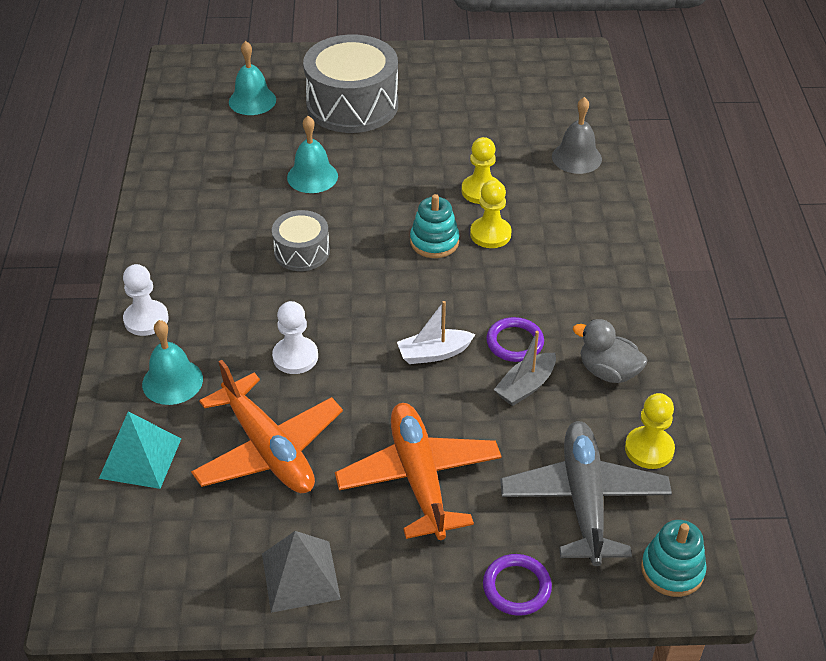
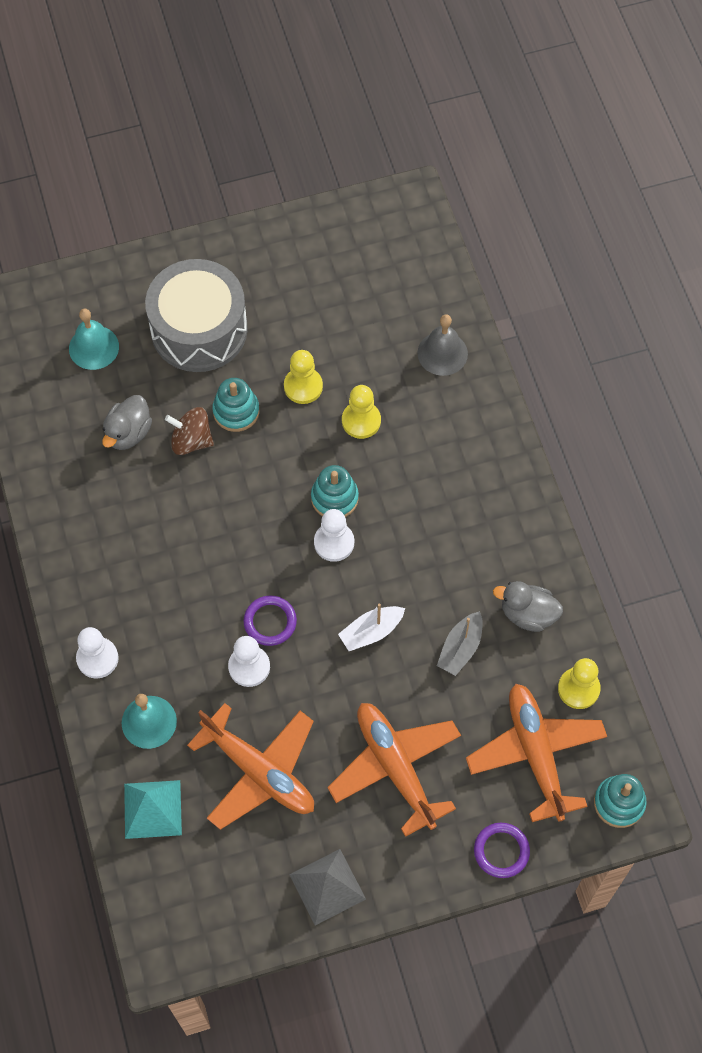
camera: 15 degrees left, 20 degrees up
grey drum [272,210,330,271] -> none
turquoise bell [287,116,338,193] -> brown spinning top [165,407,214,455]
yellow pawn [470,180,512,248] -> yellow pawn moved to [284,350,323,404]
purple ring [486,317,544,362] -> purple ring moved to [244,596,297,646]
grey plane [500,421,672,566] -> orange plane [466,684,607,822]
none -> grey duck [102,395,152,450]
none -> turquoise stacking toy [212,378,259,432]
none -> white pawn [314,509,354,562]

